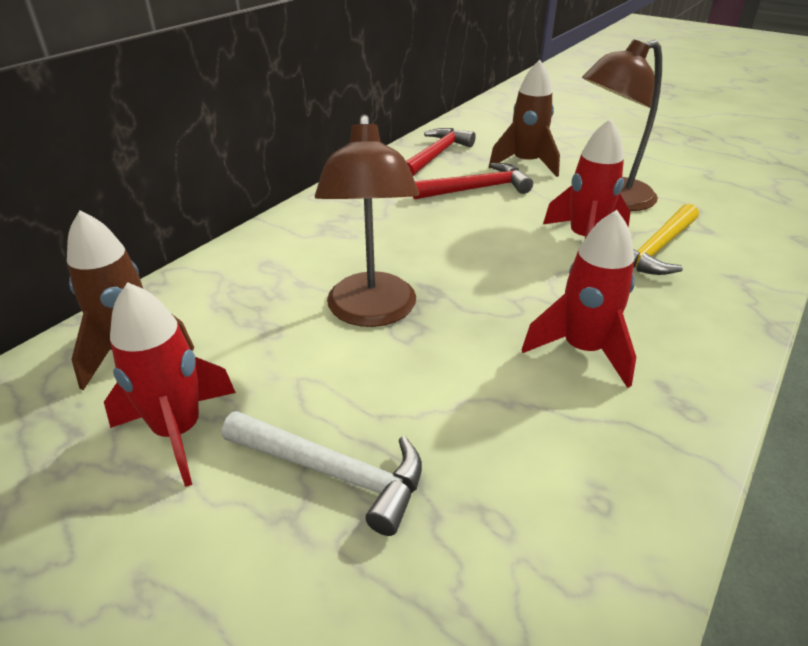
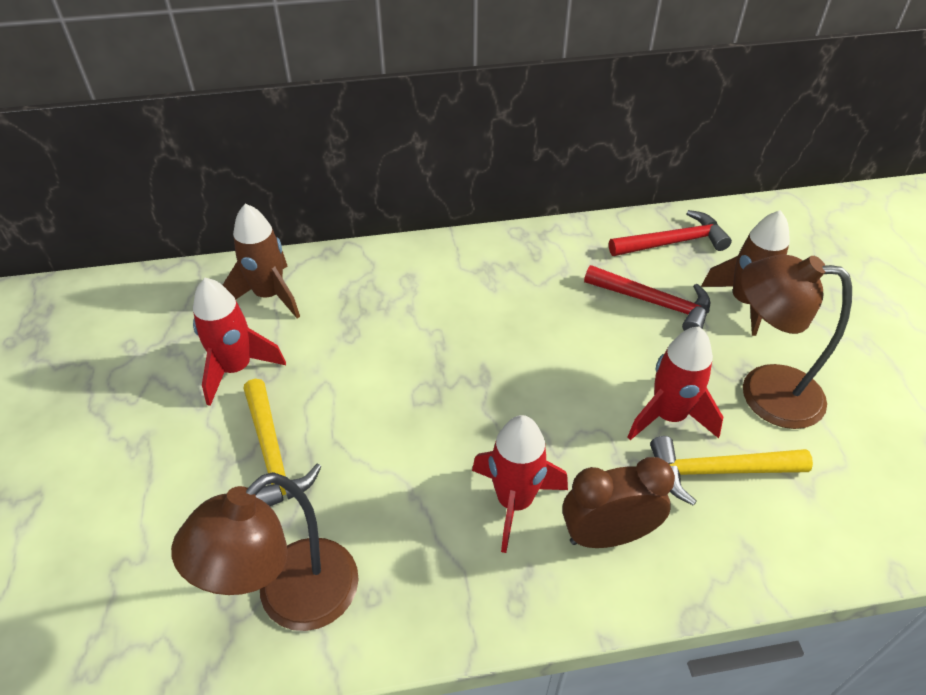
camera: 45 degrees right, 10 degrees up
white hammer [222,411,422,536] -> yellow hammer [244,379,321,506]
brown lamp [315,114,419,327] -> brown lamp moved to [171,472,359,631]
none -> brown clock [562,457,675,548]

